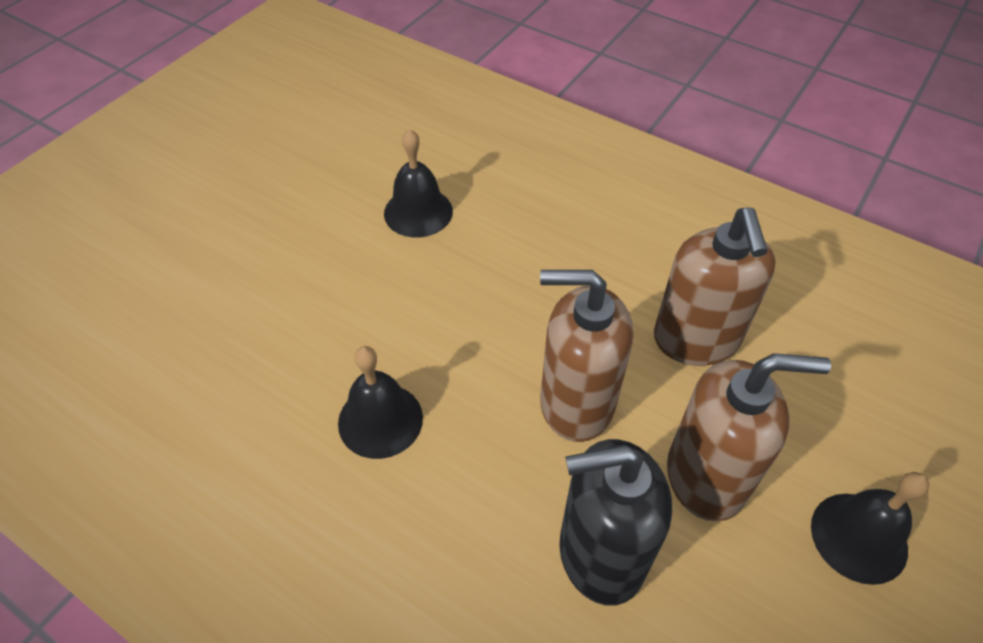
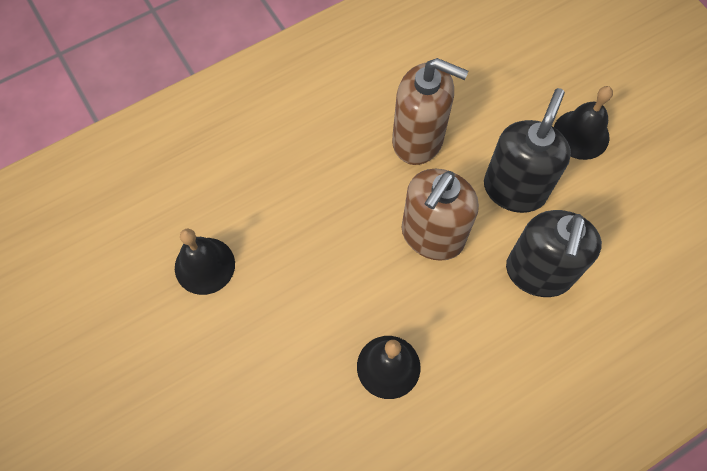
camera: 65 degrees left, 15 degrees up
brown soap dispenser [667,353,831,521] -> black soap dispenser [484,88,571,213]

